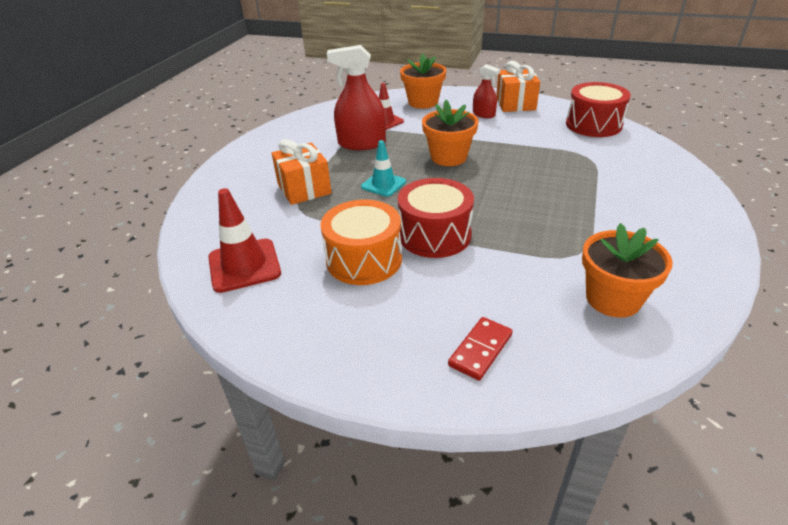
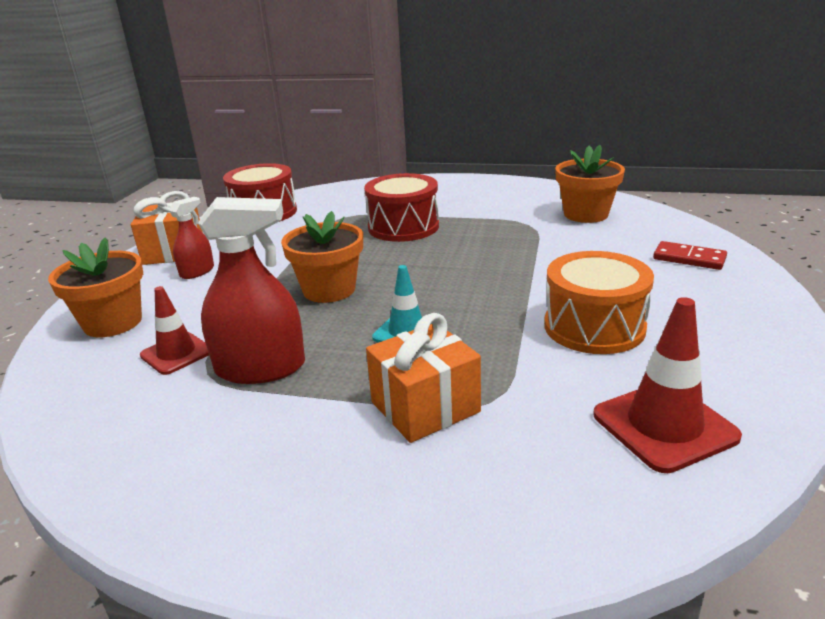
camera: 95 degrees left, 10 degrees down
red spray bottle [327,45,386,150] -> red spray bottle turned 90 degrees counterclockwise [198,197,305,384]
red drum [398,178,474,258] -> red drum moved to [364,173,439,242]

